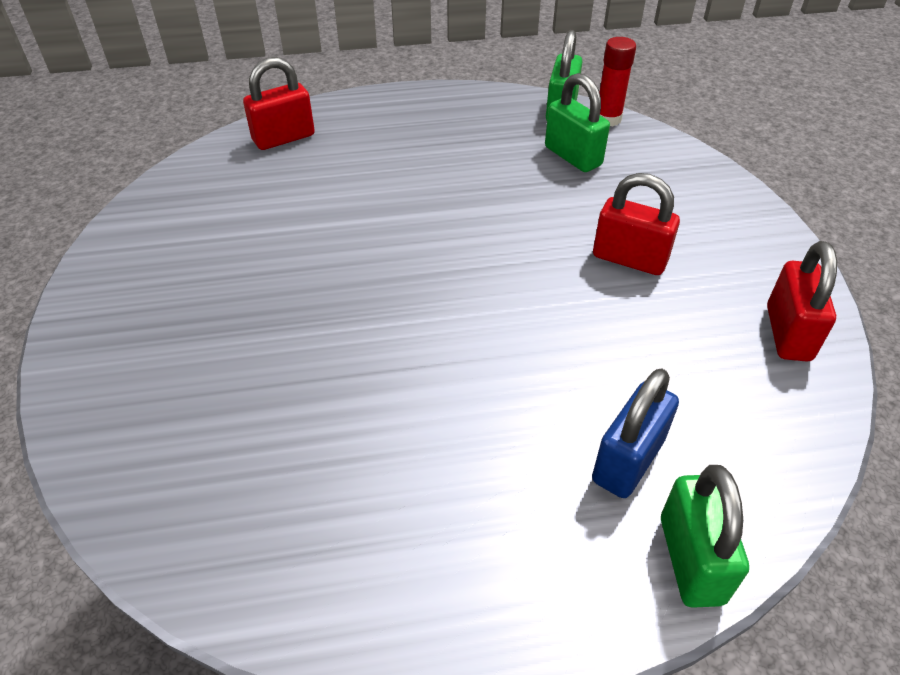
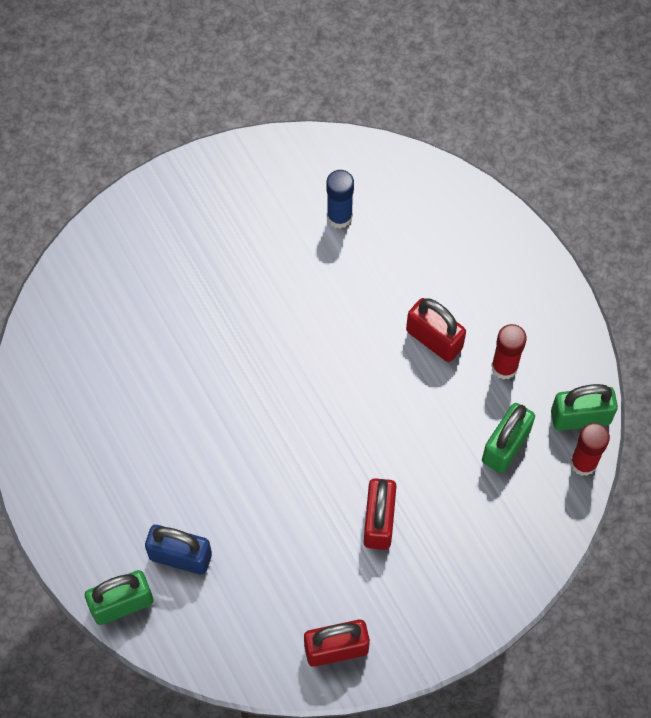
camera: 70 degrees right, 20 degrees up
red padlock [243,57,315,150] -> red padlock moved to [406,298,466,362]
none -> blue glue stick [326,170,354,229]
none -> red glue stick [491,324,527,380]

